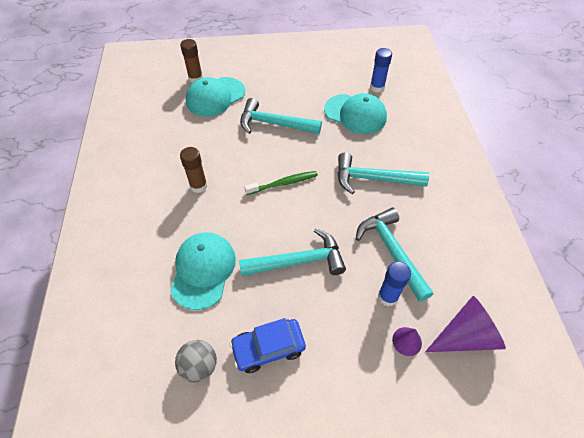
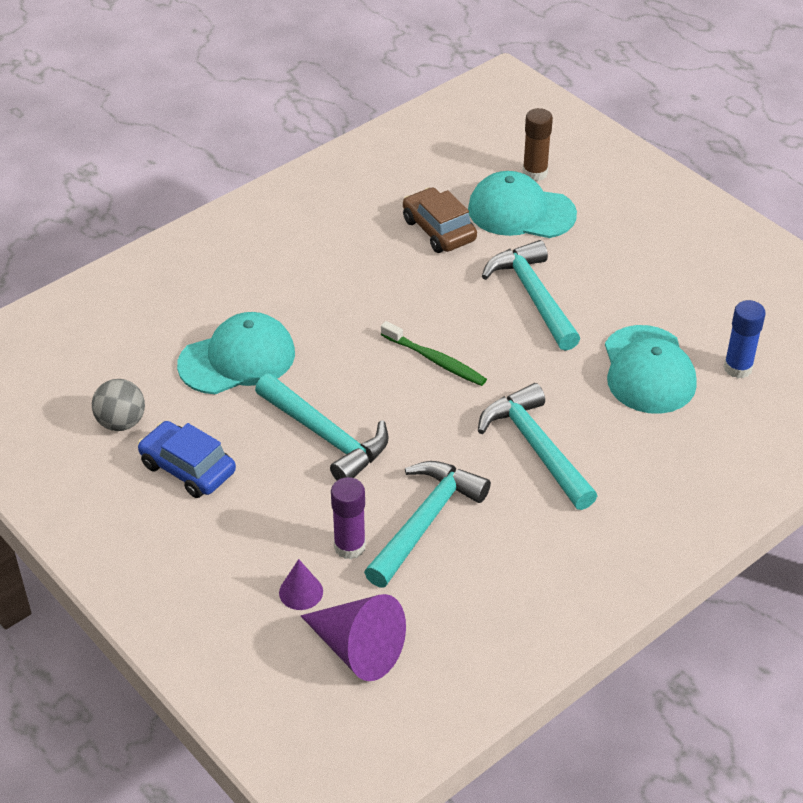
camera: 55 degrees right, 10 degrees down
brown glue stick [180,147,207,193] -> none
blue glue stick [378,261,411,306] -> purple glue stick [331,477,366,559]
none -> brown car [403,187,477,253]

